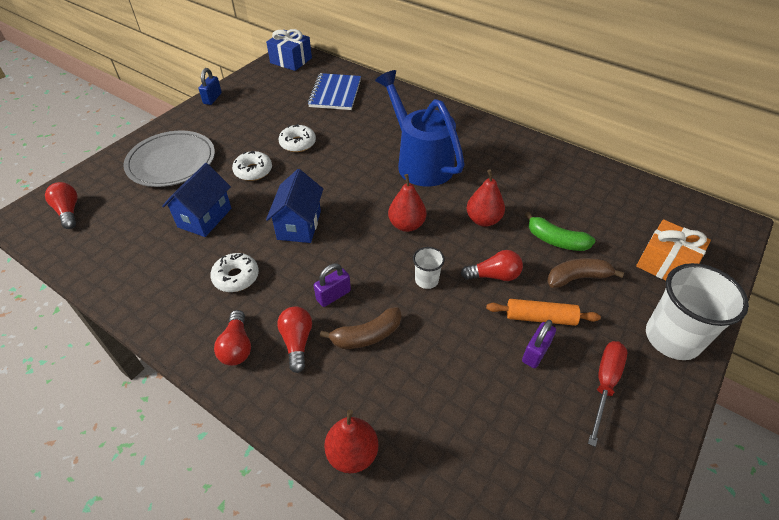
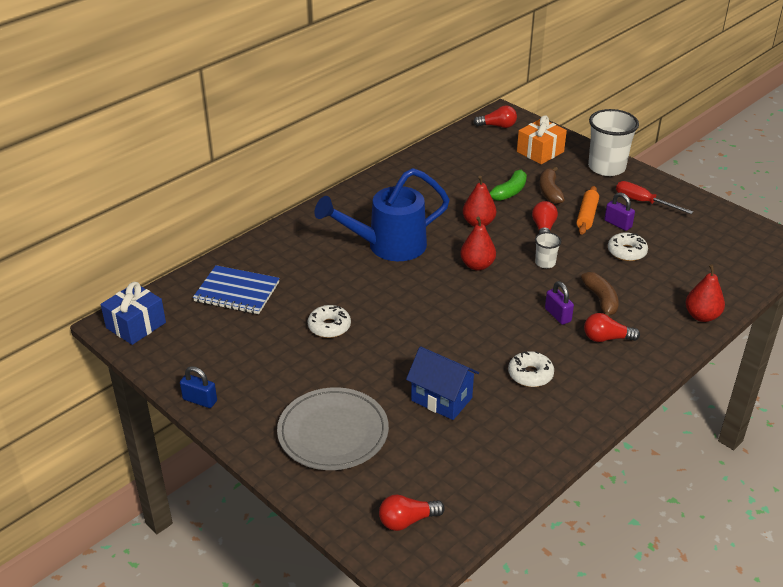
camera: 80 degrees left, 10 degrees down
red light bulb [214,310,251,366] -> red light bulb moved to [473,106,517,128]
white donut [232,151,272,181] -> white donut moved to [608,232,648,261]
blue house [266,169,323,243] -> none

